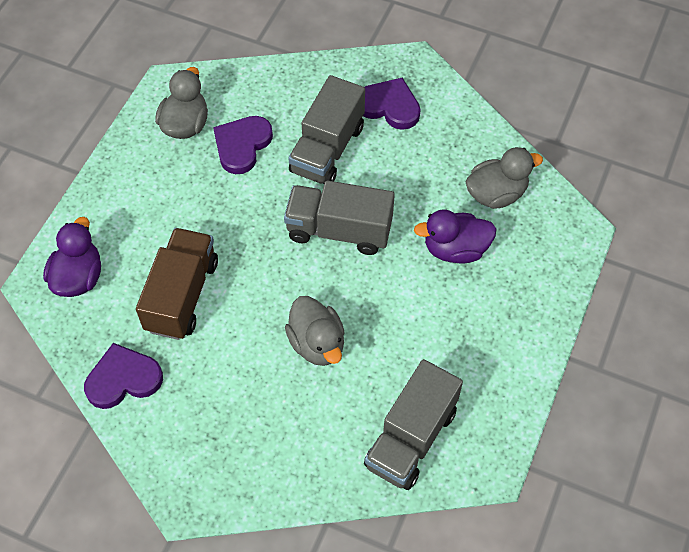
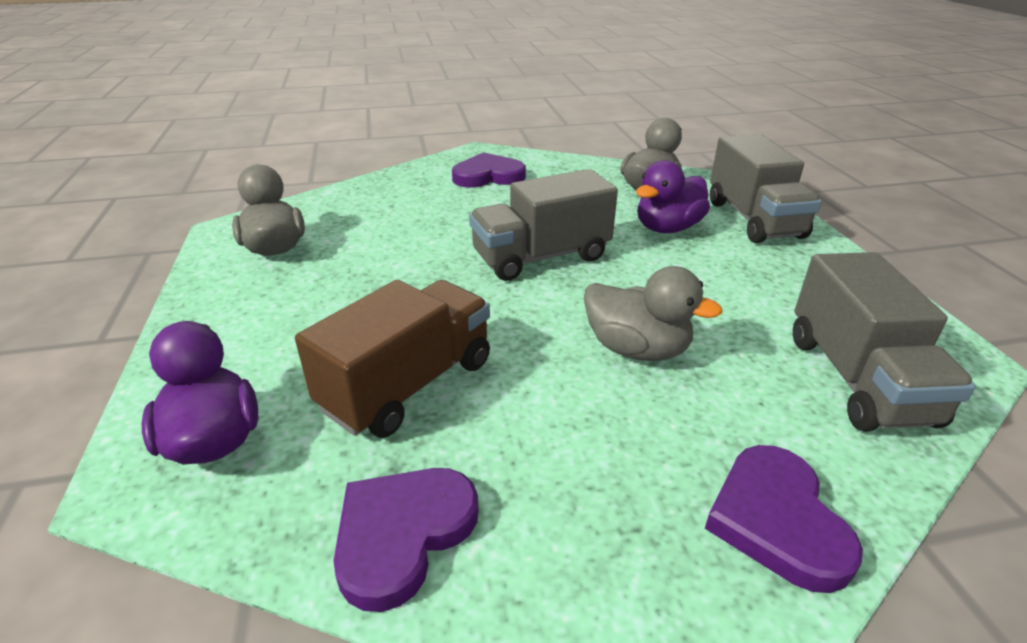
camera: 35 degrees left, 25 degrees down
brown truck [136,228,218,340] -> brown truck turned 60 degrees clockwise [295,280,490,438]
purple heart [213,116,273,174] -> purple heart moved to [705,445,863,593]
grey truck [288,75,365,184] -> grey truck moved to [710,134,822,243]

